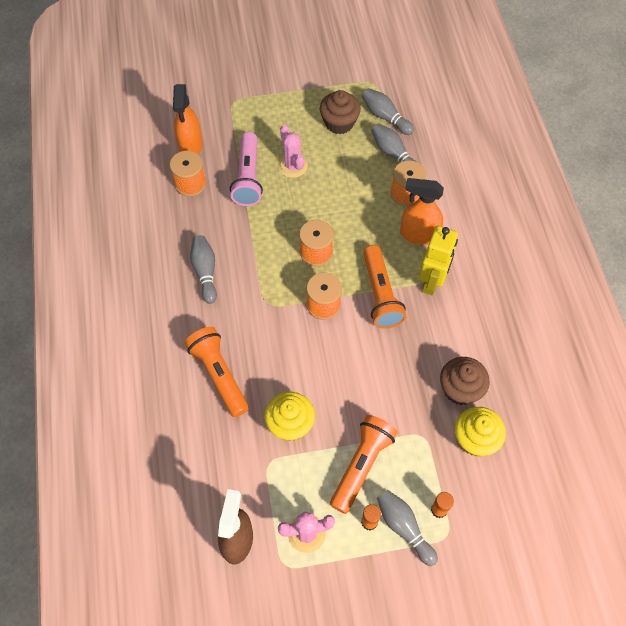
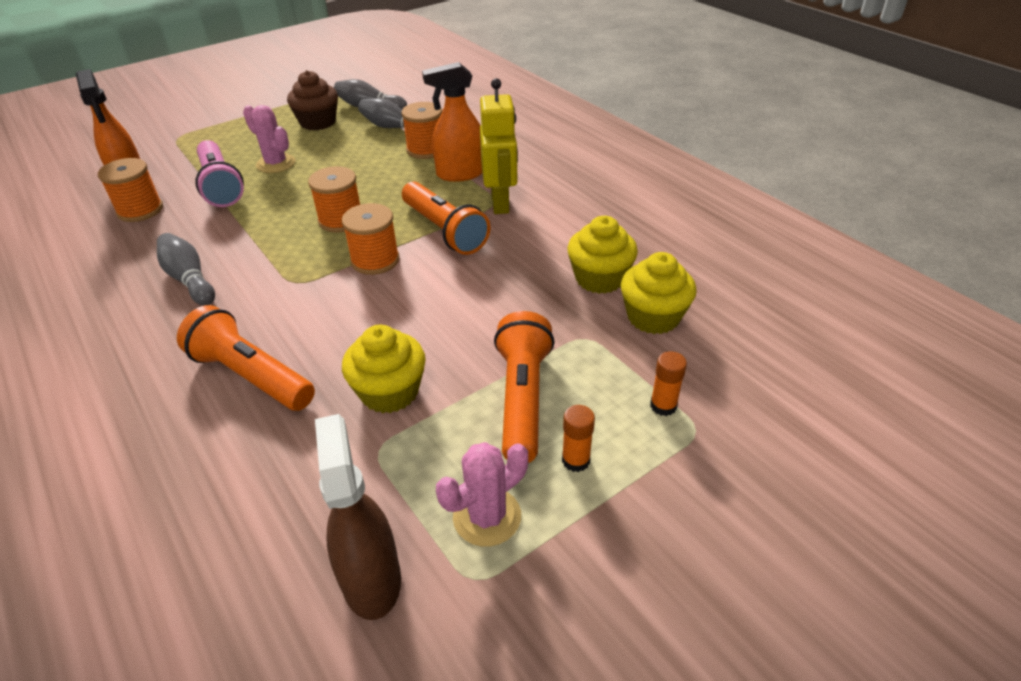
camera: 25 degrees left, 20 degrees down
grey bowling pin [377,490,438,566] -> none
brown cupcake [440,357,490,405] -> yellow cupcake [567,216,638,294]

